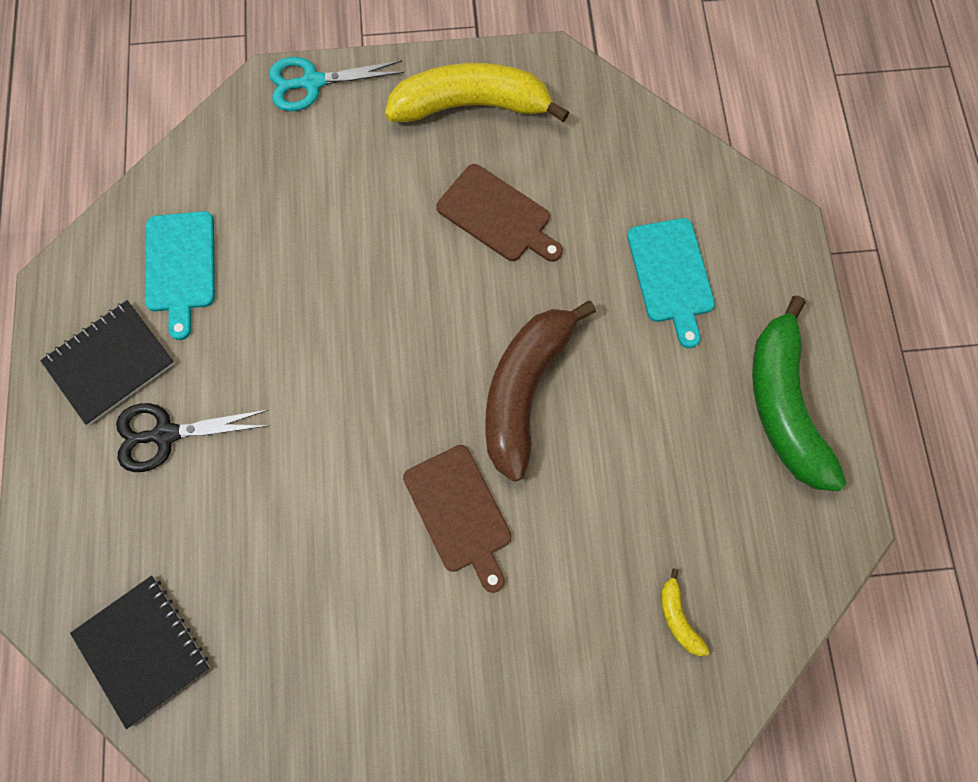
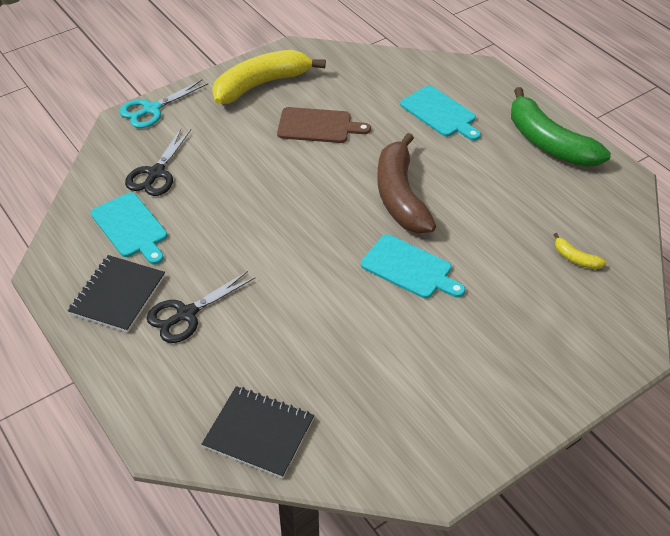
camera: 30 degrees left, 25 degrees down
brown cutting board [403,445,512,593] -> turquoise cutting board [361,234,465,299]
none -> black scissors [125,129,191,196]

